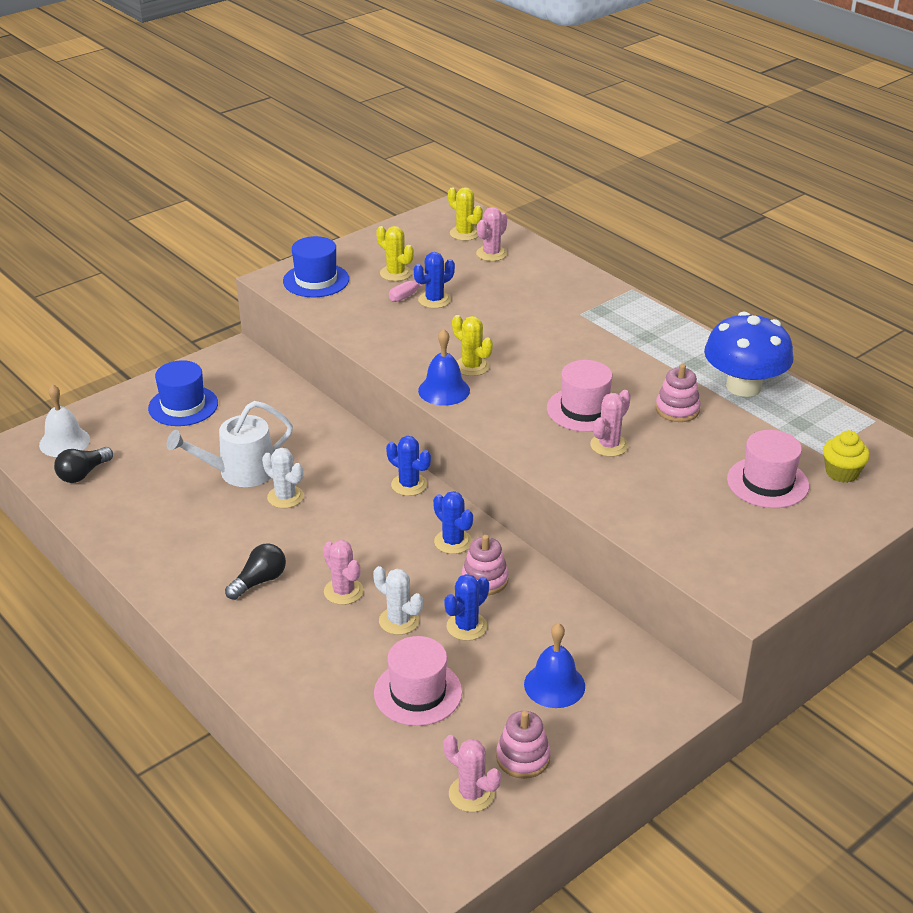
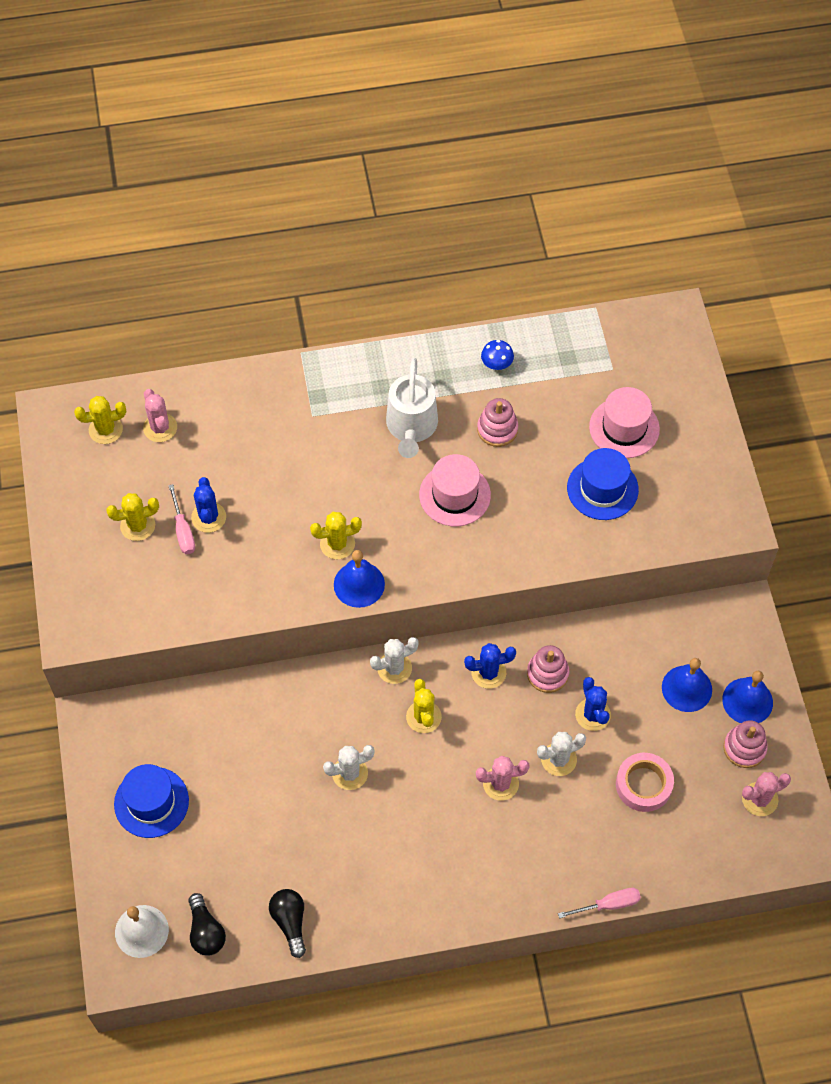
camera: 60 degrees left, 25 degrees up
white watering can [167,401,293,487] -> white watering can moved to [386,358,438,458]
black light bulb [225,543,286,600] -> black light bulb moved to [269,889,306,958]
blue hat [283,236,349,297] -> blue hat moved to [567,448,639,520]
pink hat [374,636,462,726] -> pink tape [616,753,674,812]
blue cactus [386,436,431,496] -> white cactus [370,637,419,684]
pink cactus [590,390,631,457] -> none
blue mushroom [704,312,794,397] -> blue mushroom [481,340,514,370], size x0.40
yellow cupcake [823,430,870,483] -> none
none -> yellow cactus [406,679,442,733]
none -> pink screwdriver [558,888,641,918]
none -> blue bell [722,671,773,723]

